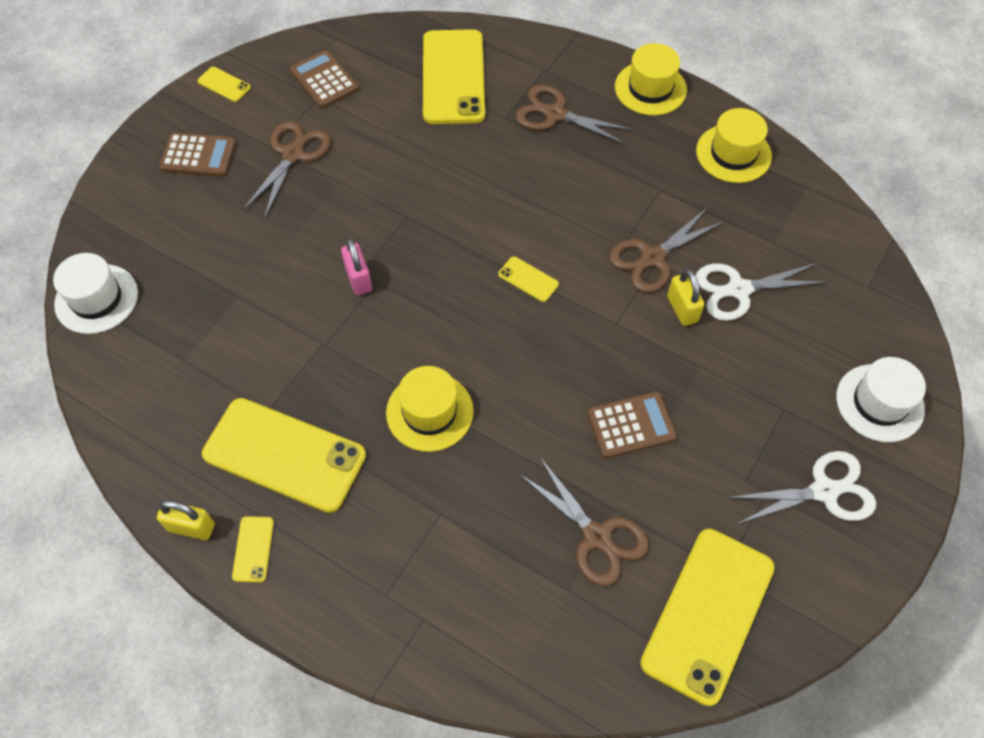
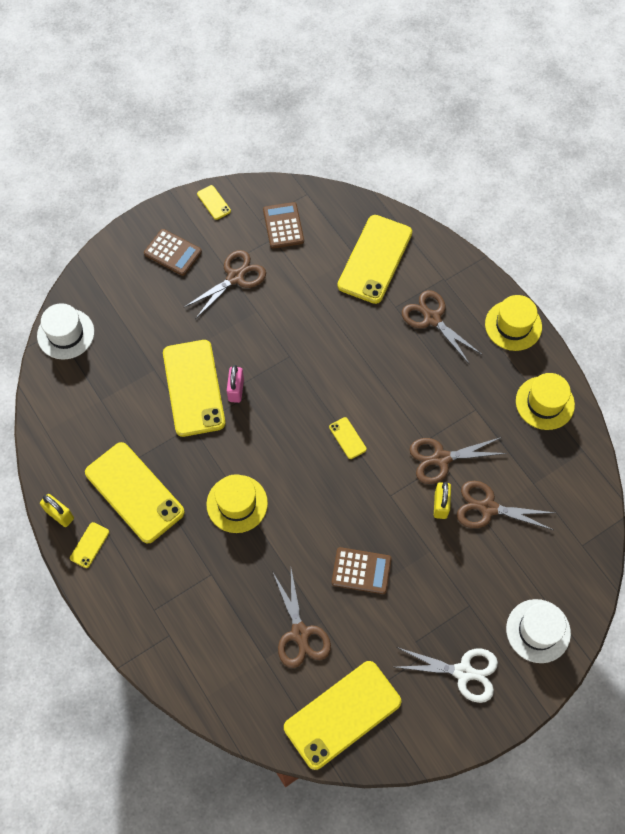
camera: 25 degrees right, 5 degrees up
white scissors [696,263,828,321] -> brown scissors [457,481,555,530]
none -> yellow phone [163,340,225,437]

